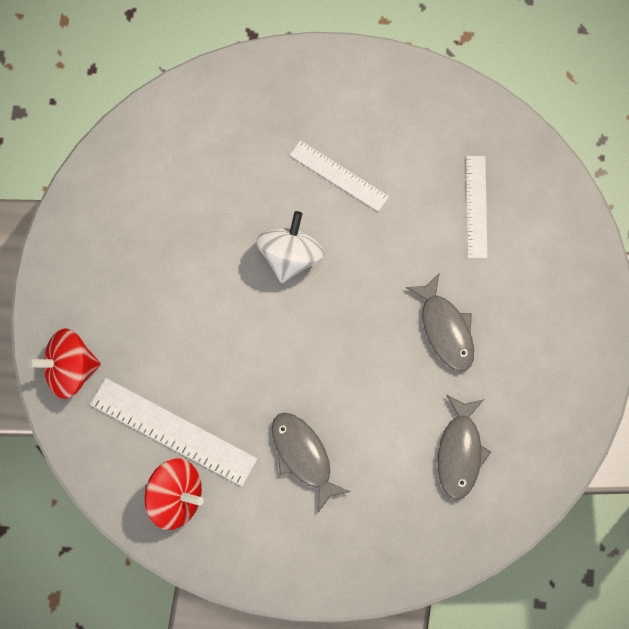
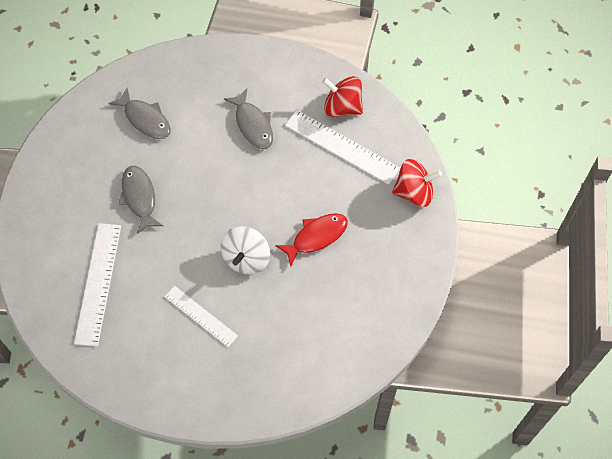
camera: 175 degrees left, 10 degrees down
grey fish [438,395,491,500] -> grey fish turned 120 degrees clockwise [108,88,170,139]
white ruler [466,156,487,258] -> white ruler [74,223,121,347], size x1.56
none -> red fish [275,213,348,266]

